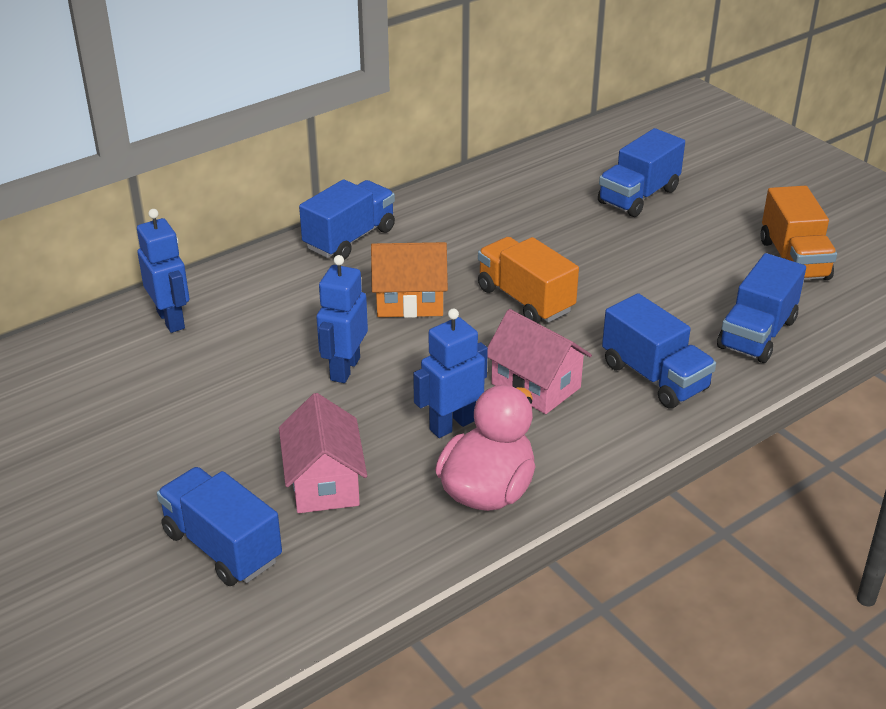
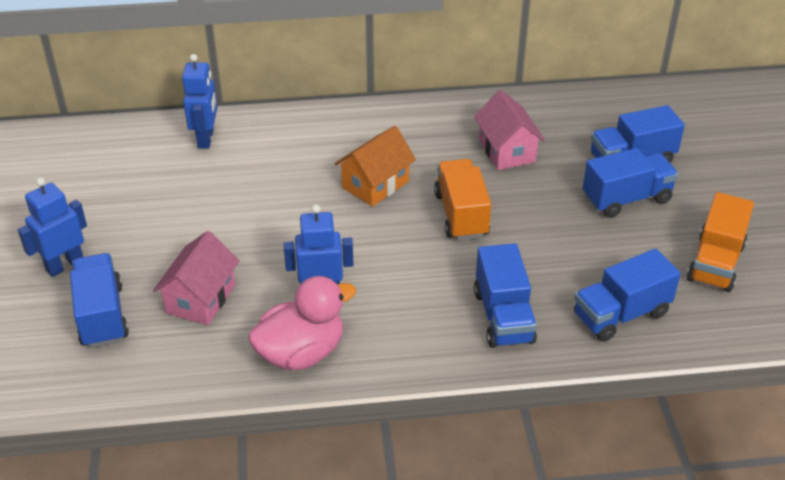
camera: 30 degrees right, 5 degrees up
blue truck [299,179,395,260] -> blue truck moved to [583,148,679,218]
blue robot [316,255,368,383] -> blue robot moved to [18,178,87,277]
orange house [371,242,448,318] -> orange house turned 75 degrees counterclockwise [334,126,416,207]
pink house [487,309,592,414] -> pink house moved to [474,90,545,170]

